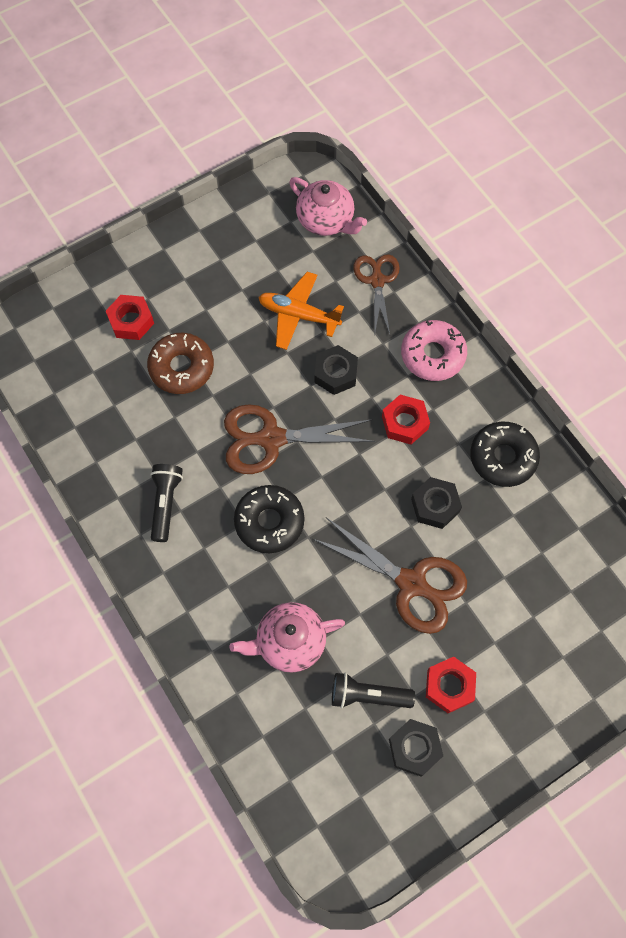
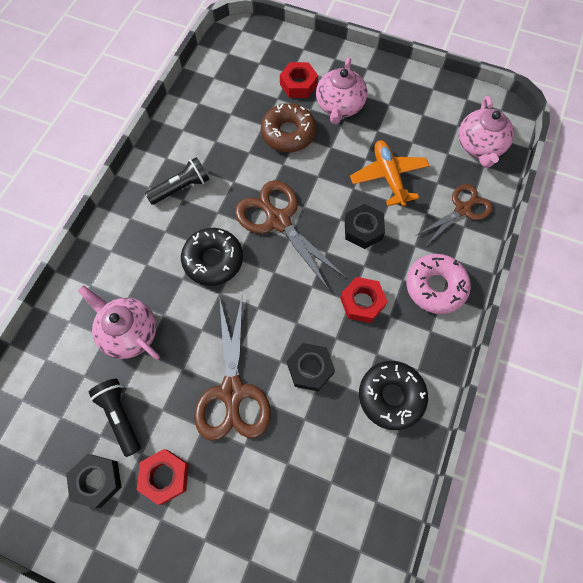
camera: 55 degrees right, 0 degrees up
none -> pink teapot [316,57,367,124]

